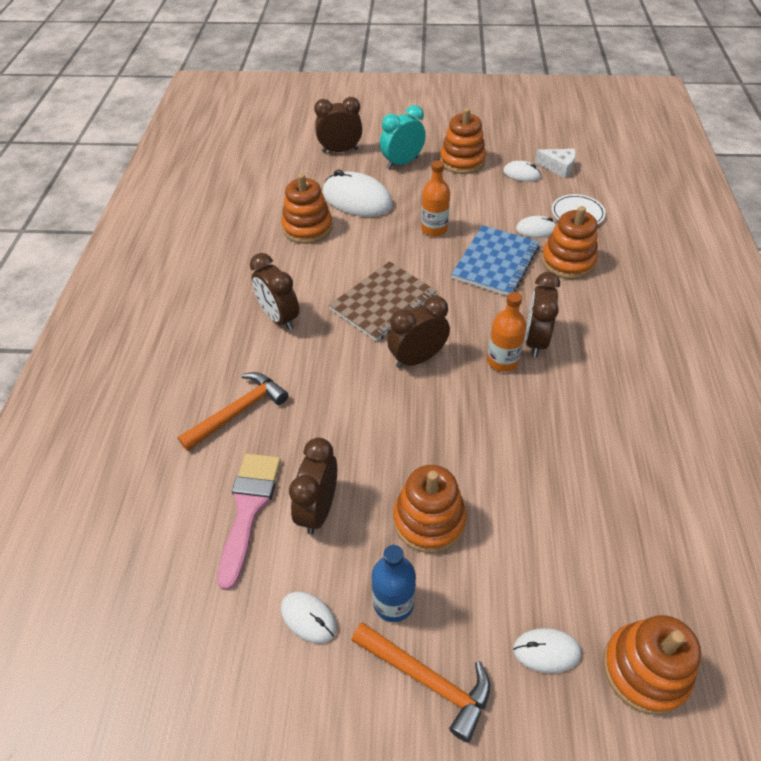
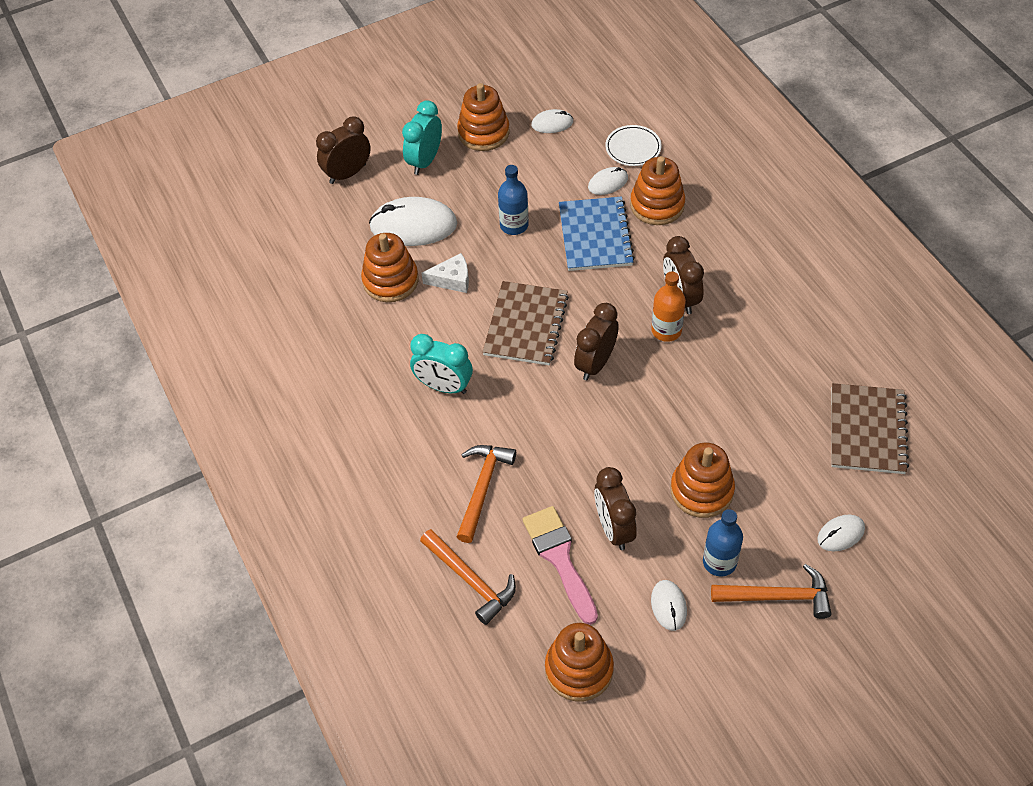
camera: 30 degrees left, 5 degrees up
brown clock [250,253,299,331] -> turquoise clock [410,334,473,394]
white mouse [281,592,337,643] -> white mouse turned 75 degrees clockwise [651,580,687,631]
orange bottle [421,161,450,236] -> blue bottle [498,165,529,235]
white cheese [535,149,576,178] -> white cheese moved to [422,253,469,293]
orange stacking toy [603,615,701,715] -> orange stacking toy moved to [545,623,614,701]
none -> orange hammer [420,529,516,625]
none -> brown notebook [831,383,909,474]

